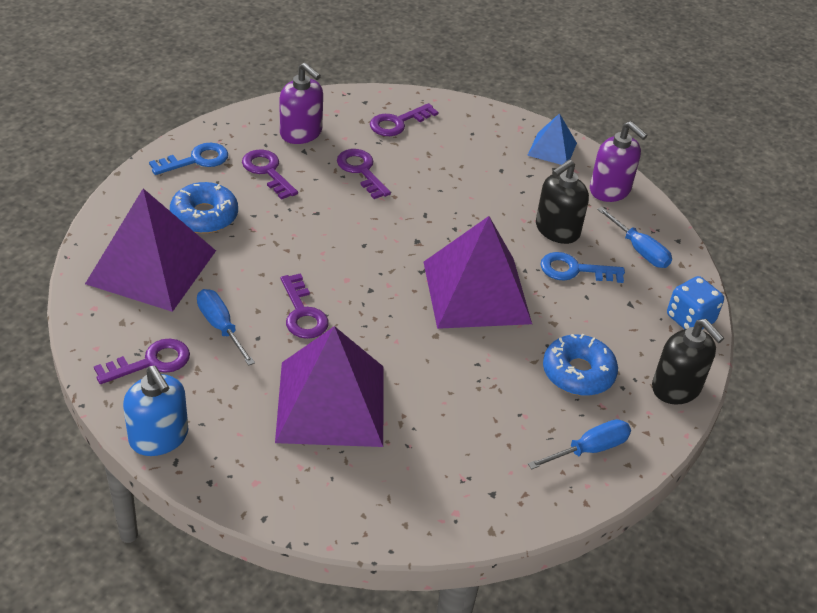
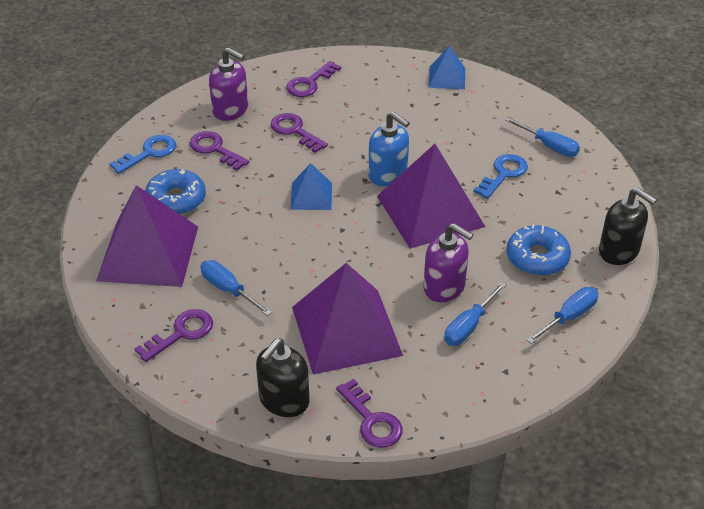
camera: 10 degrees left, 0 degrees up
blue soap dispenser [123,366,188,456] -> blue soap dispenser moved to [368,111,410,187]
purple key [280,273,328,339] -> purple key moved to [336,379,403,448]
black soap dispenser [536,160,589,244] -> black soap dispenser moved to [256,338,310,417]
blue key [540,252,625,283] -> blue key turned 135 degrees clockwise [473,154,528,199]
purple soap dispenser [590,121,648,202] -> purple soap dispenser moved to [423,223,473,302]
blue dice [667,276,724,329] -> none
none -> blue pyramid [291,163,332,210]
none -> blue screwdriver [444,282,507,346]

